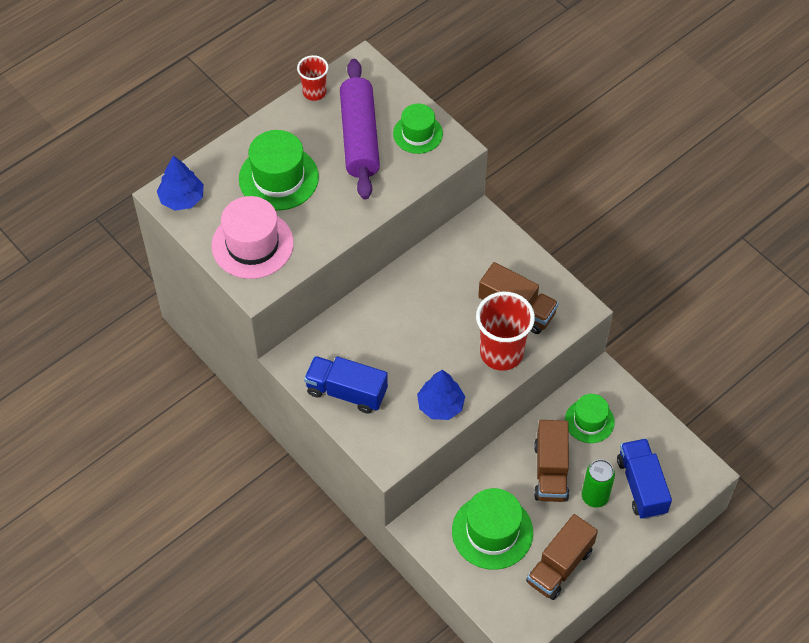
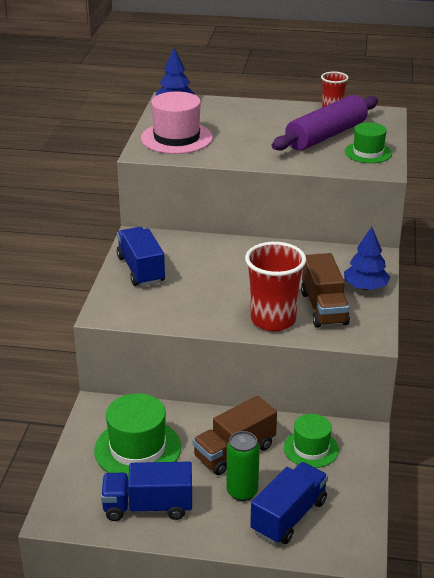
camera: 50 degrees right, 25 degrees down
green hat [239,130,319,211] -> none
blue tree [417,370,465,420] -> blue tree moved to [344,227,391,290]
brown truck [526,514,598,600] -> blue truck [101,462,192,521]

